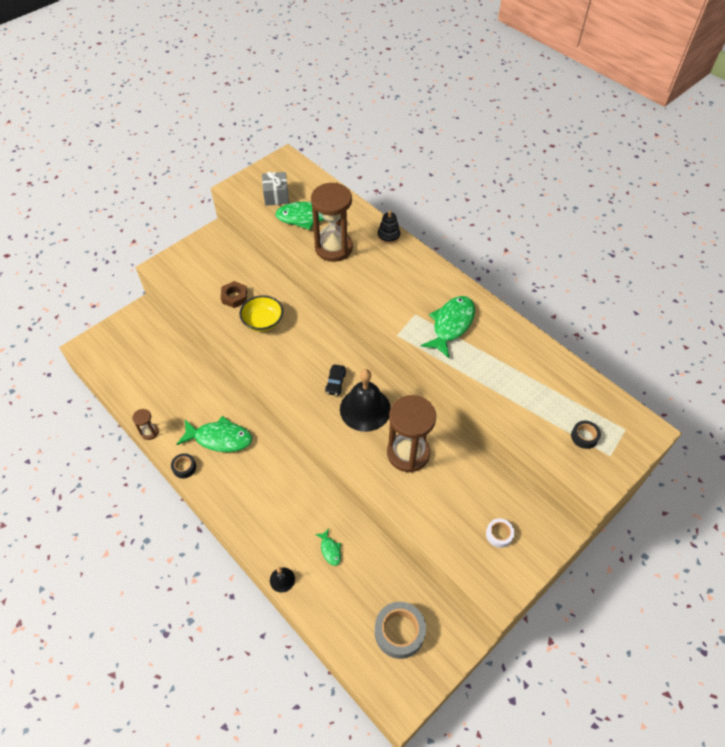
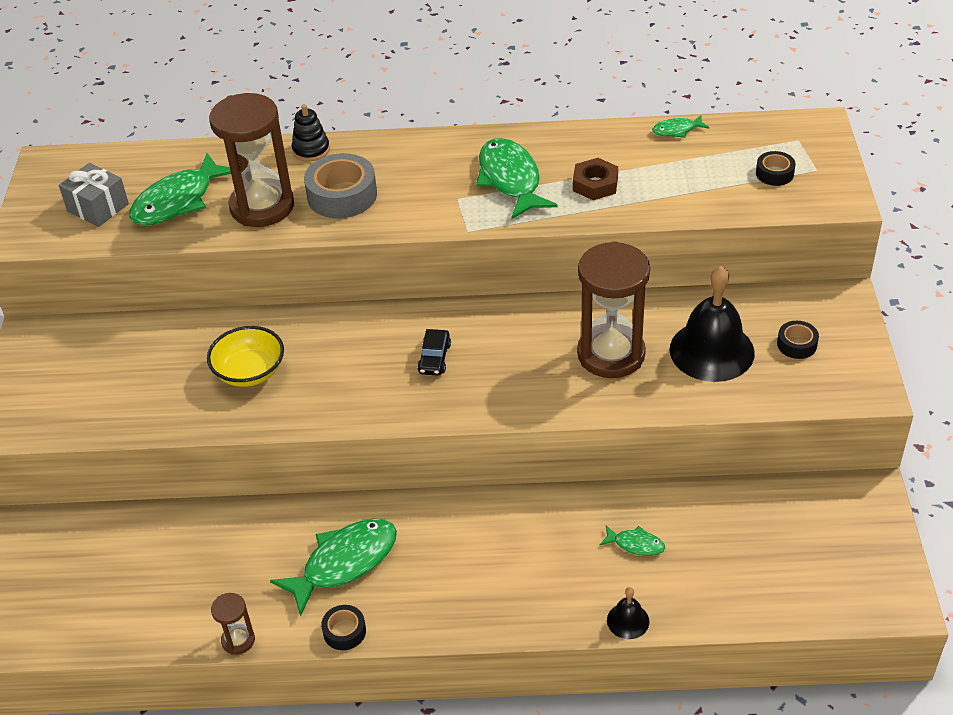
camera: 45 degrees left, 10 degrees down
brown nut [221,281,247,308] -> brown nut moved to [573,158,618,200]
black car [325,364,346,396] -> black car turned 45 degrees clockwise [417,329,451,376]
black bell [340,369,391,432] -> black bell moved to [670,266,755,382]
grey tape [375,602,426,659] -> grey tape moved to [304,153,377,218]
white tape [486,518,515,548] -> black tape [777,321,819,359]
none -> green fish [652,115,709,138]

